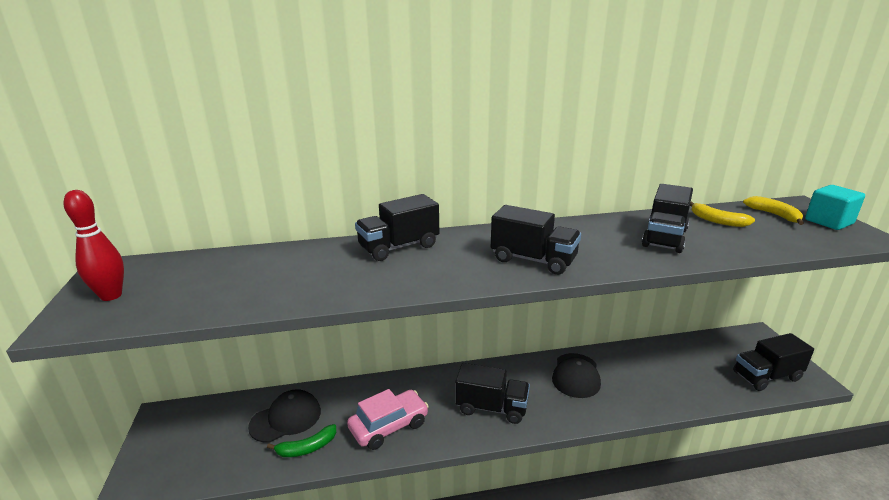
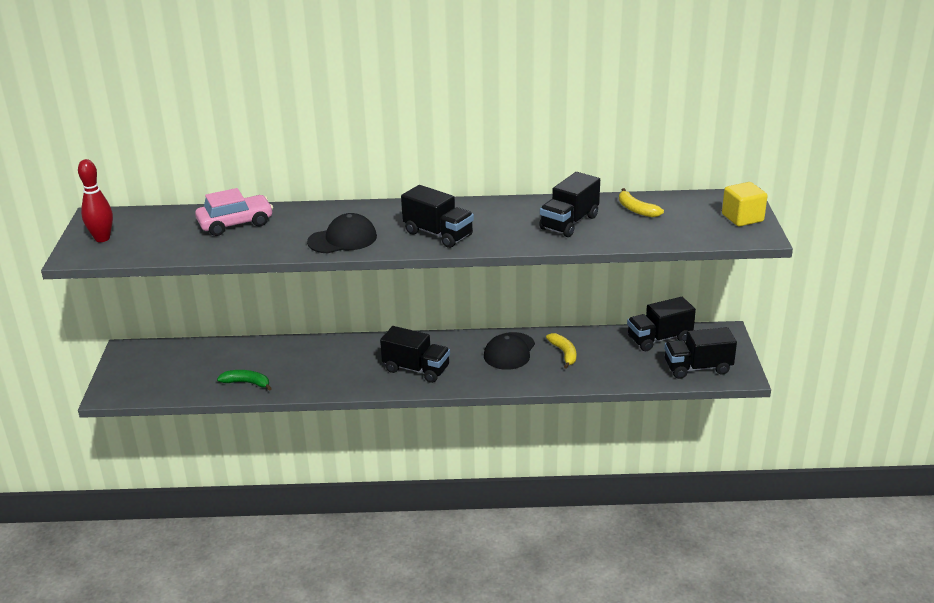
camera: 10 degrees right, 5 degrees up
black cap [248,389,321,443] -> black cap moved to [307,213,377,254]
green banana [267,424,336,457] -> green banana turned 150 degrees counterclockwise [217,370,272,391]
pink car [347,389,429,450] -> pink car moved to [195,188,273,236]
black truck [355,194,439,261] -> black truck moved to [627,297,696,351]
yellow banana [743,196,804,225] -> yellow banana moved to [546,333,576,369]
turquoise cube [805,185,865,230] -> yellow cube [722,182,768,226]

